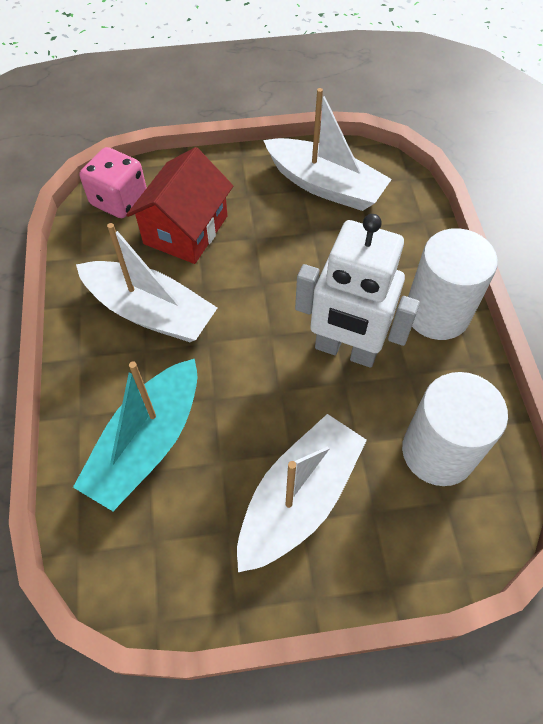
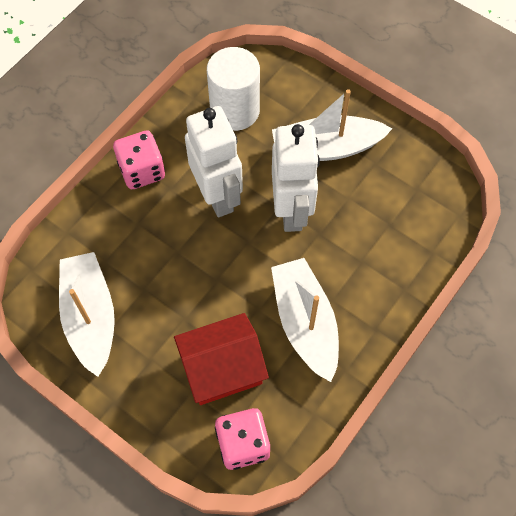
camera: 135 degrees left, 5 degrees up
turquoise boat [73,359,197,511] -> none
white cylinder [408,228,498,340] -> pink dice [113,130,165,189]
none -> white robot [272,124,320,232]

